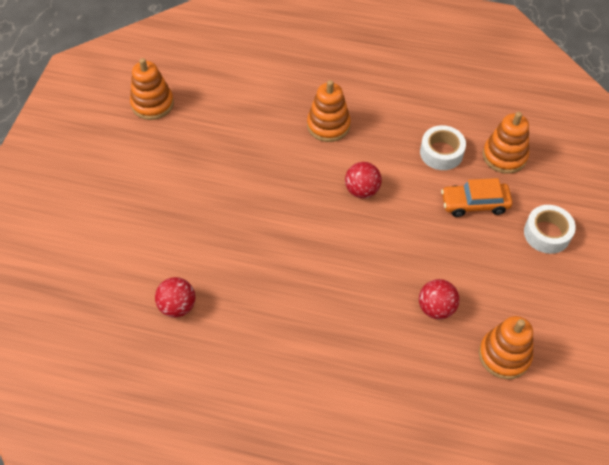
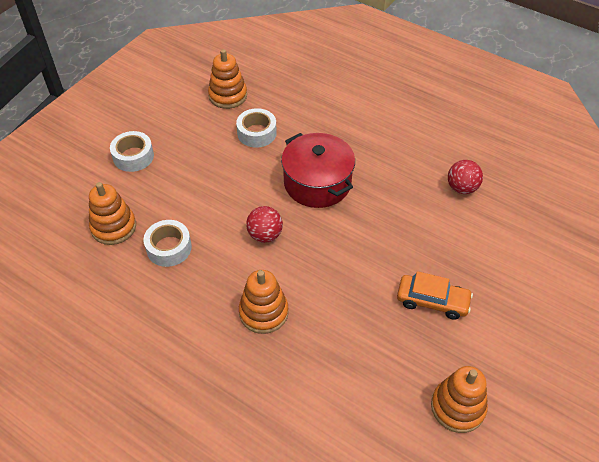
camera: 160 degrees left, 5 degrees down
red ball [419,279,459,320] -> white tape [236,108,277,147]
orange car [441,178,513,217] -> orange car moved to [397,271,473,320]
none -> red pot [281,133,355,208]

